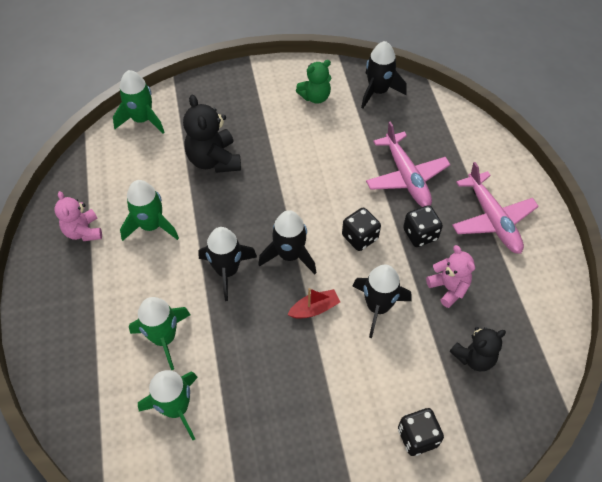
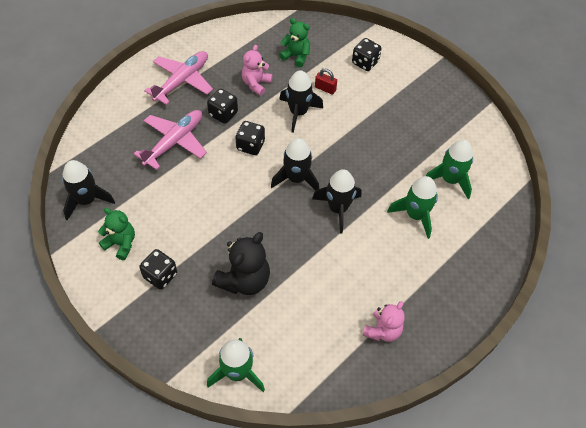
camera: 125 degrees left, 0 degrees up
green rocket [120,180,179,241] -> none
red boat [287,288,340,319] -> none
black teddy bear [450,327,506,371] -> green teddy bear [279,18,310,67]
none -> black dice [139,249,177,290]
none -> red padlock [315,69,337,95]

